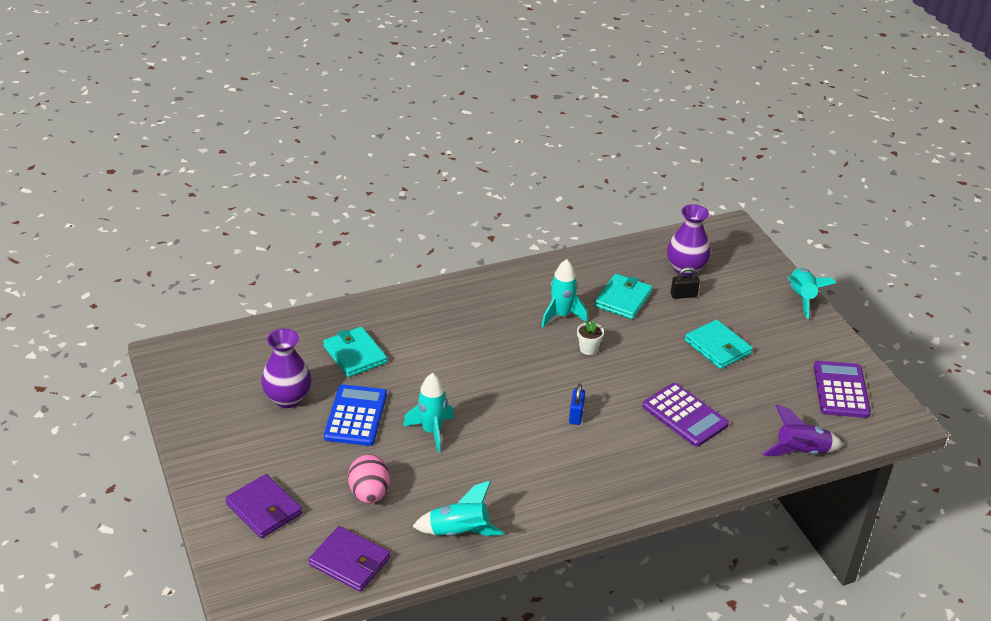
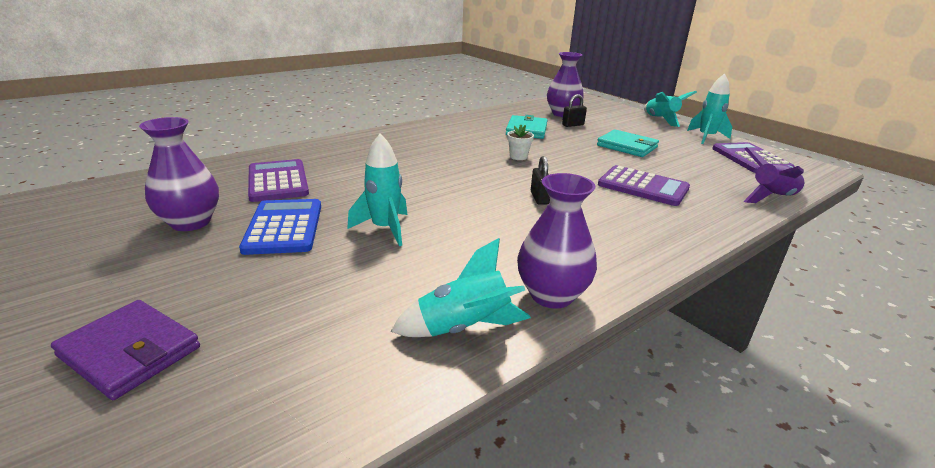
camera: 15 degrees left, 10 degrees down
purple wallet [309,526,390,592] -> none
turquoise wallet [323,327,387,377] -> purple calculator [248,159,309,202]
pink egg [348,454,390,503] -> none
turquoise rocket [541,259,588,327] -> turquoise rocket moved to [687,73,732,144]
blue padlock [569,384,585,425] -> black padlock [531,156,550,205]
none -> purple vase [517,173,597,309]

